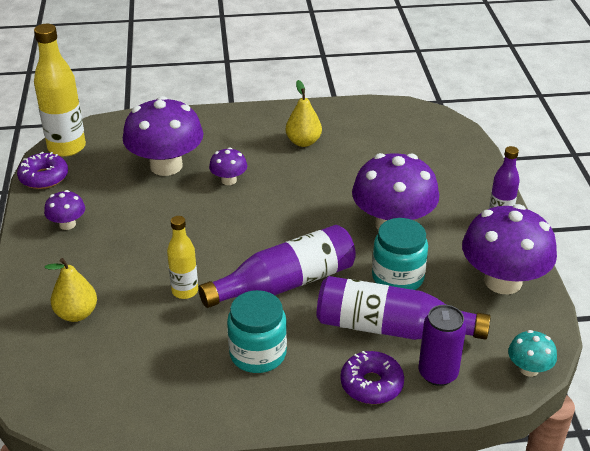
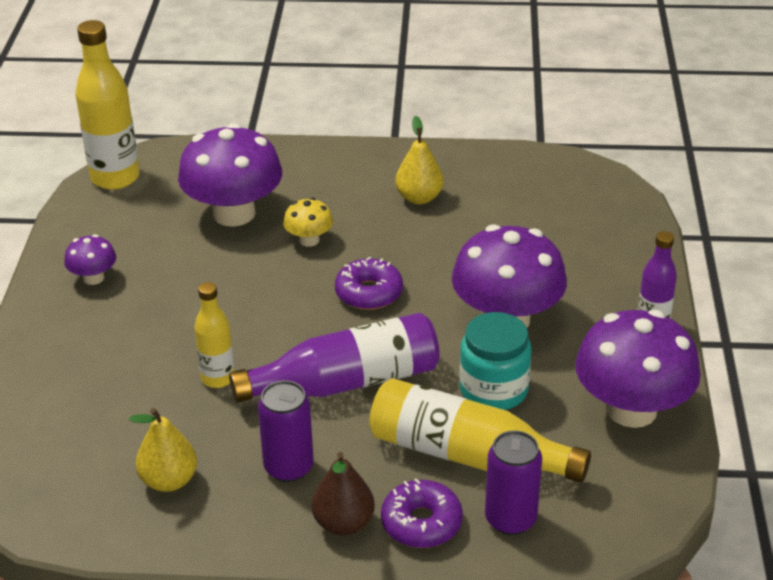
camera: 10 degrees right, 0 degrees up
purple donut [17,152,68,189] -> purple donut moved to [335,257,403,310]
yellow pear [45,258,97,322] -> yellow pear moved to [129,408,197,492]
purple mushroom [209,147,247,185] -> yellow mushroom [283,198,333,247]
turquoise jar [227,290,287,373] -> purple can [258,380,314,482]
purple bottle [317,276,491,340] -> yellow bottle [369,378,591,483]
turquoise mushroom [508,330,557,377] -> none
none -> brown pear [312,452,375,535]

